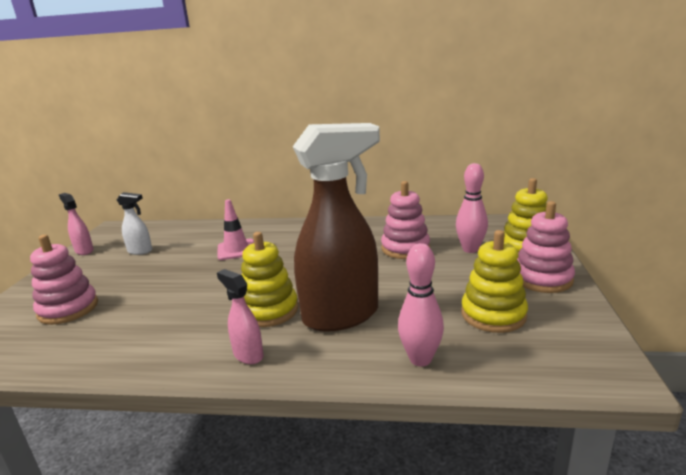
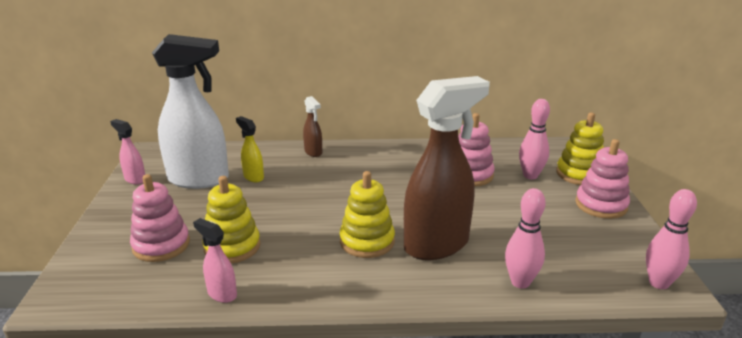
camera: 10 degrees left, 5 degrees up
white spray bottle [117,192,152,255] -> white spray bottle [152,34,229,189], size x2.29
pink traffic cone [217,199,254,260] -> none
pink spray bottle [217,269,264,364] -> pink spray bottle moved to [193,218,237,303]
yellow stacking toy [461,230,528,333] -> yellow stacking toy moved to [202,176,260,263]
none -> yellow spray bottle [236,116,264,182]
none -> brown spray bottle [303,96,322,157]
none -> pink bowling pin [646,189,697,289]

